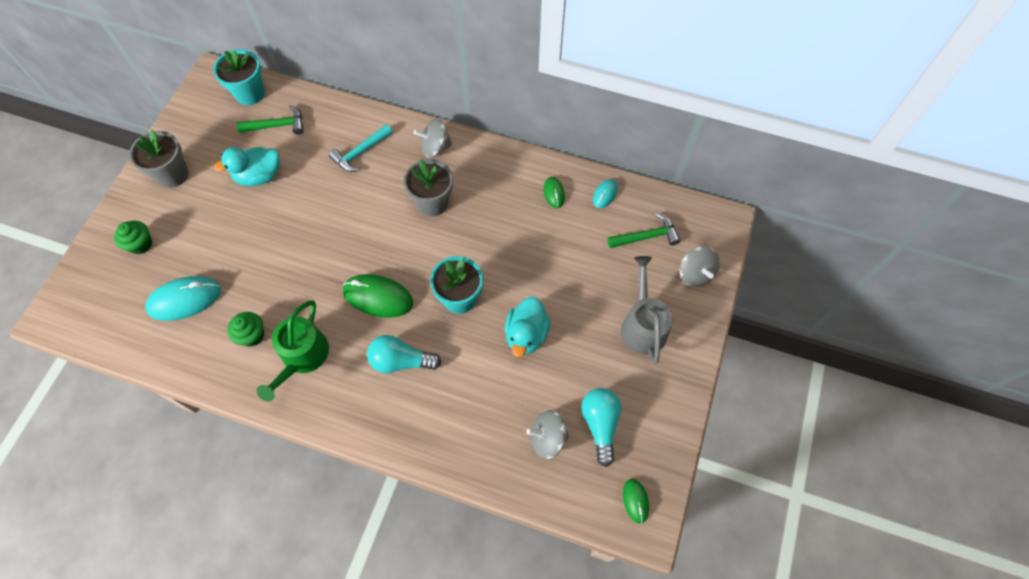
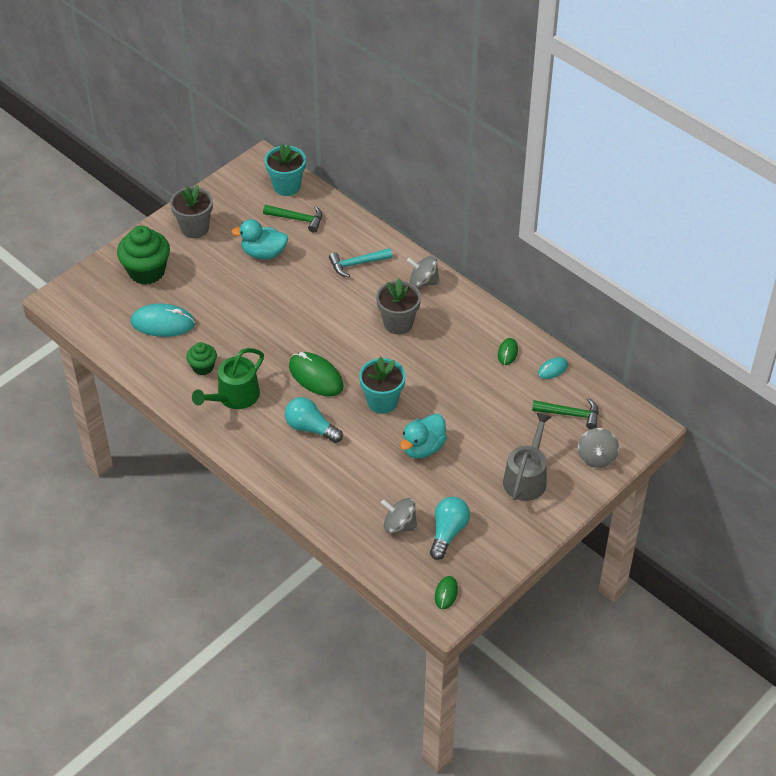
camera: 25 degrees right, 15 degrees down
green cupcake [114,221,152,254] -> green cupcake [117,226,170,285], size x1.81

